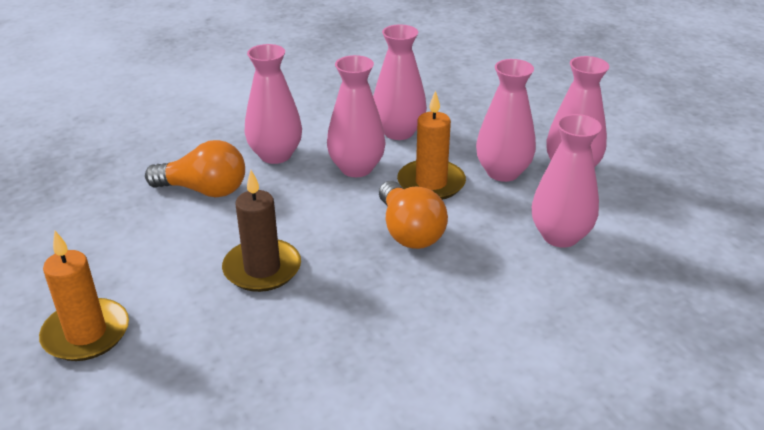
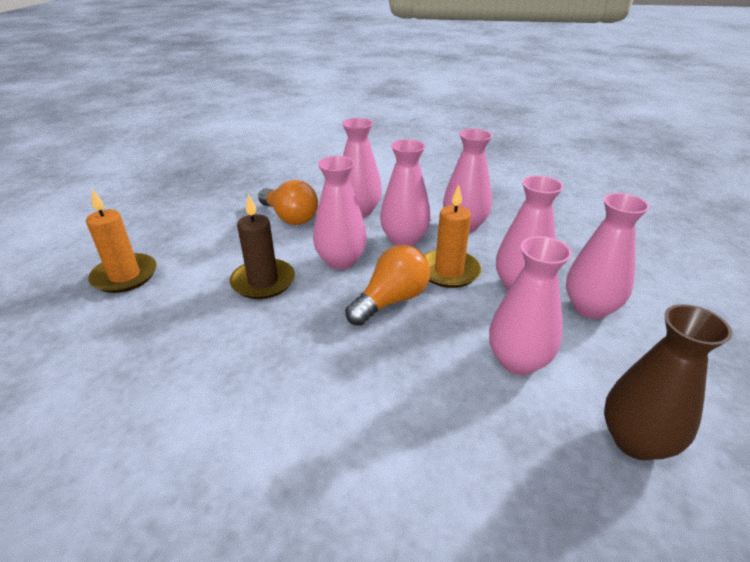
camera: 35 degrees right, 0 degrees up
orange light bulb [379,181,448,249] -> orange light bulb turned 150 degrees counterclockwise [345,245,430,326]
none -> pink vase [313,156,367,270]
none -> brown vase [604,304,733,460]

